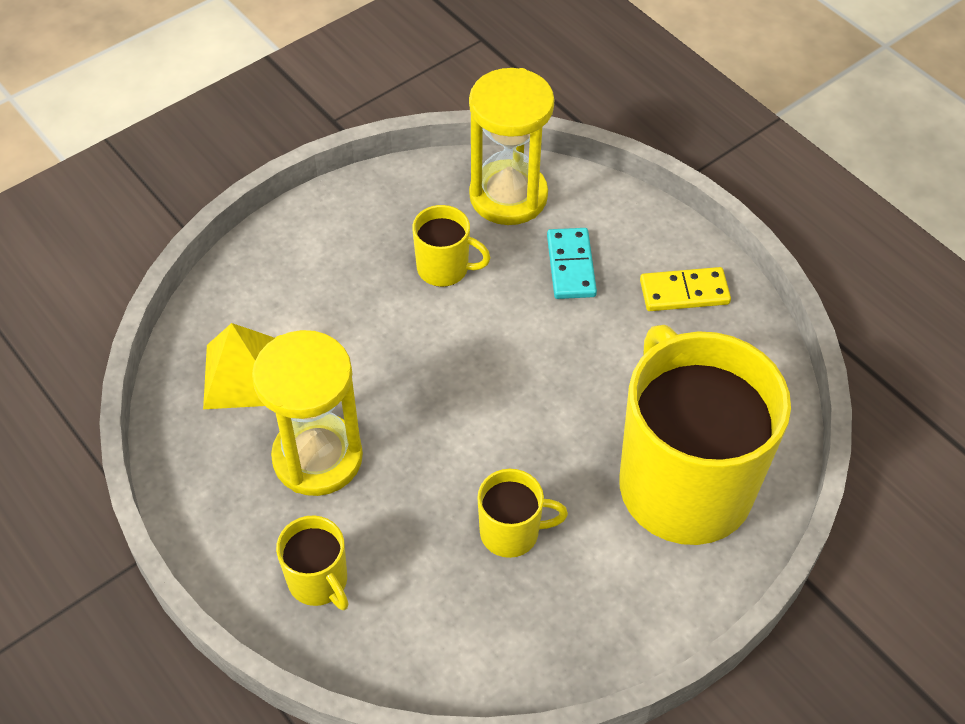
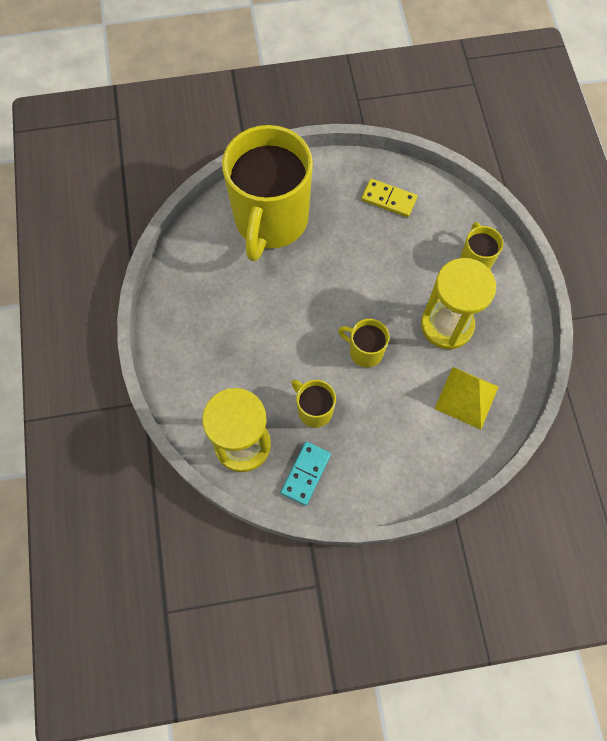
camera: 150 degrees left, 15 degrees up
yellow mug [477,469,568,558] -> yellow mug moved to [338,319,390,367]
turquoise domino [547,228,597,299] -> turquoise domino moved to [281,442,331,506]
yellow domino [640,267,731,311] -> yellow domino moved to [361,179,417,217]

